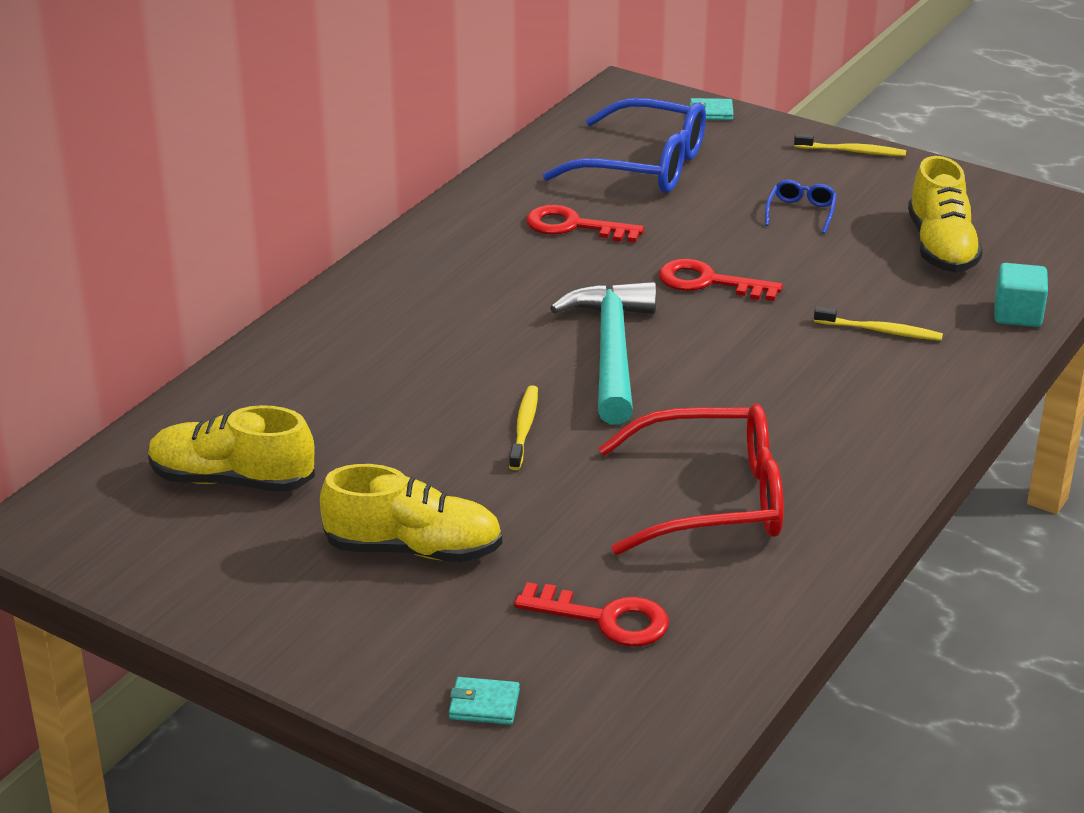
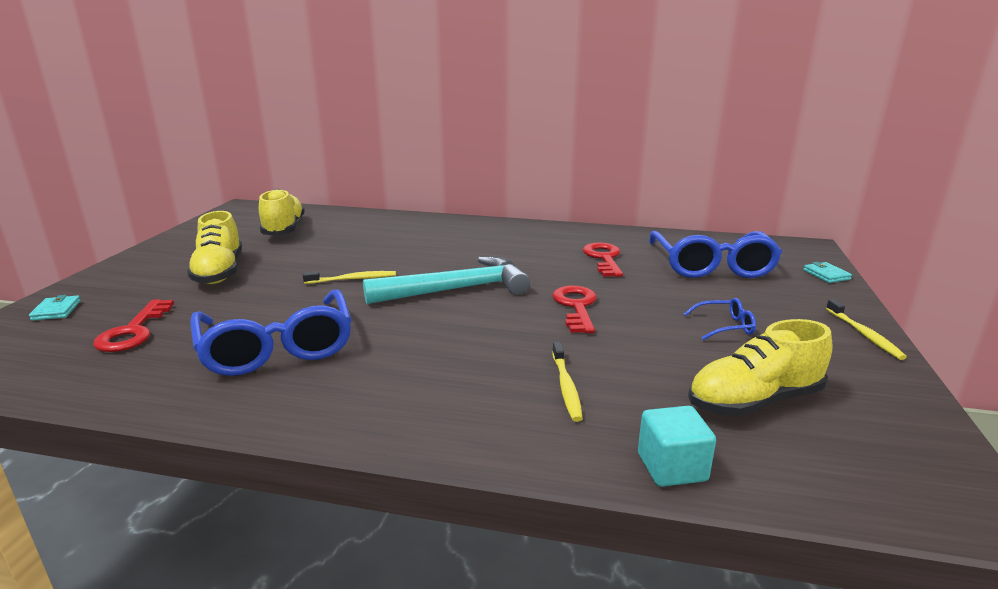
camera: 70 degrees right, 10 degrees down
red glasses [599,404,784,555] -> blue glasses [190,289,352,376]

